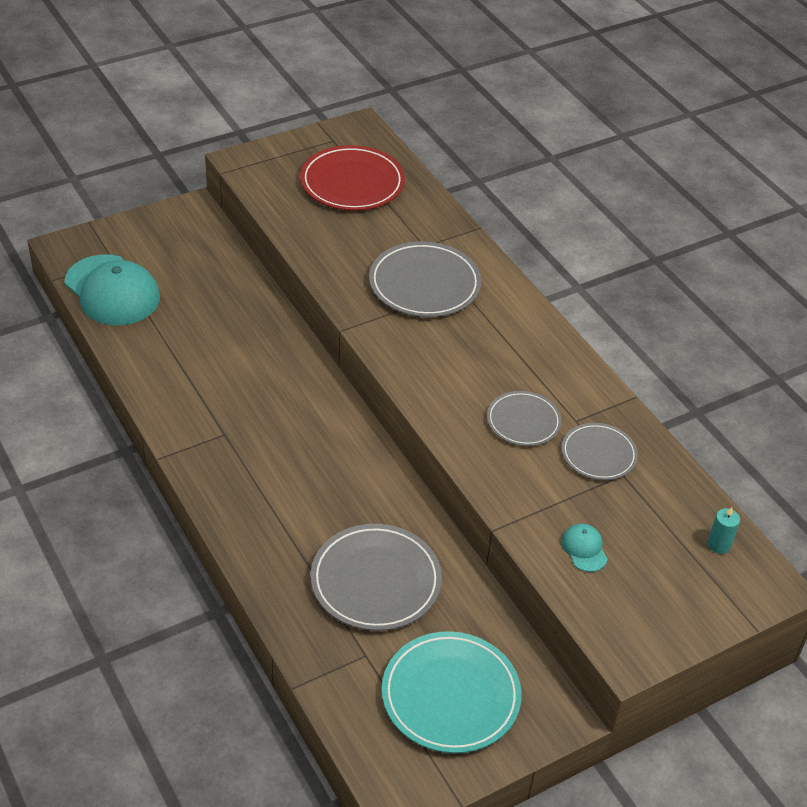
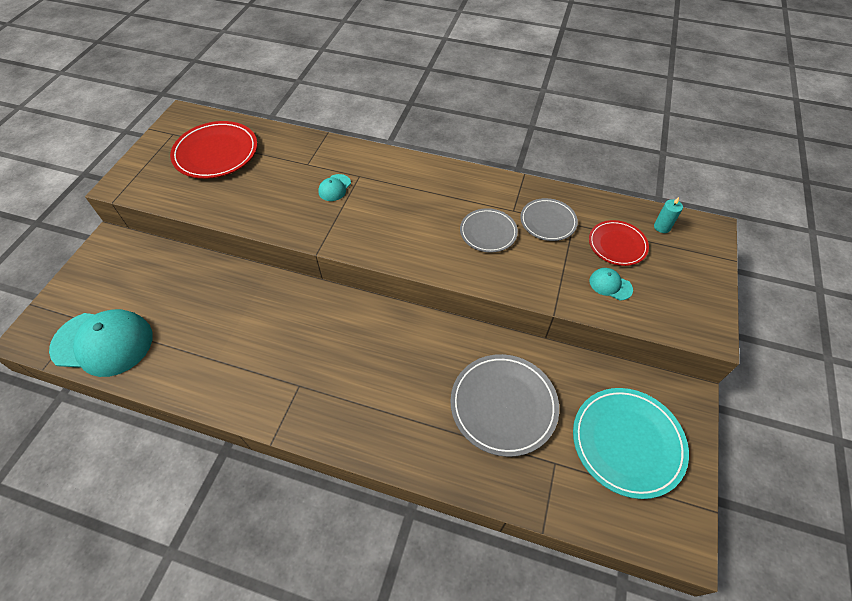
camera: 40 degrees left, 10 degrees up
grey plate [369,241,481,317] -> turquoise cap [318,174,351,201]
none -> red plate [589,220,649,266]

